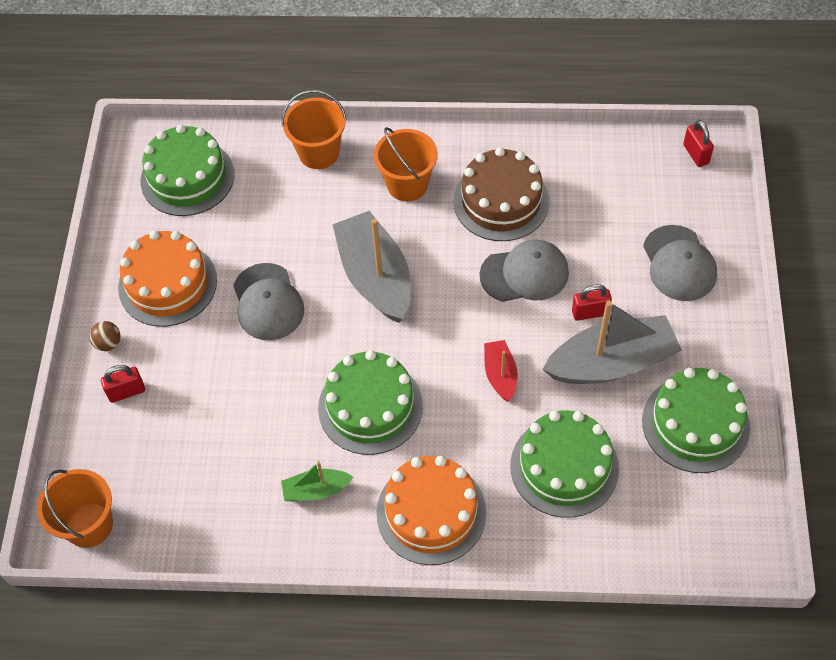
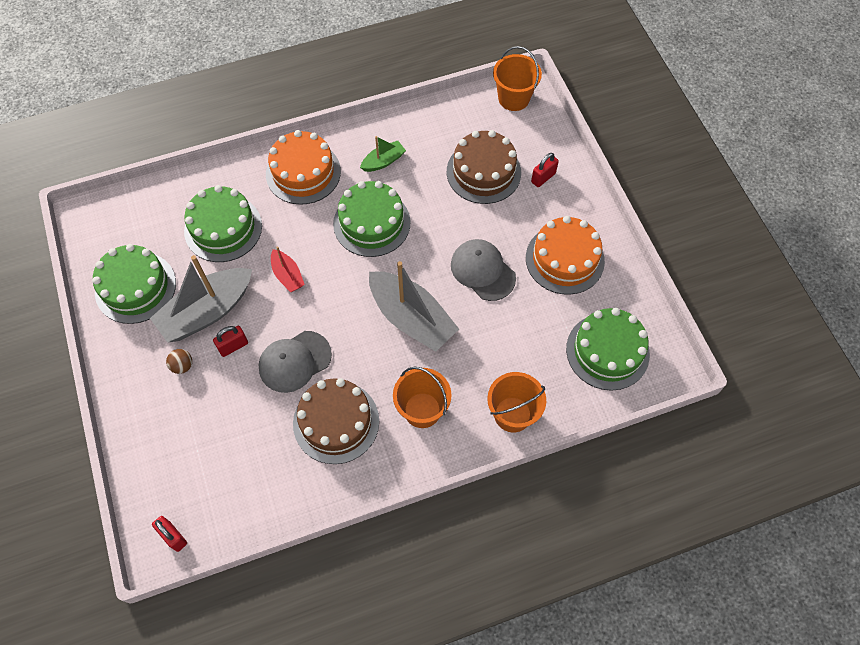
camera: 155 degrees right, 5 degrees up
brown ball [89,321,121,351] -> brown ball moved to [166,349,192,374]
grey cap [643,225,717,301] -> none
none -> brown cake [447,130,521,204]

